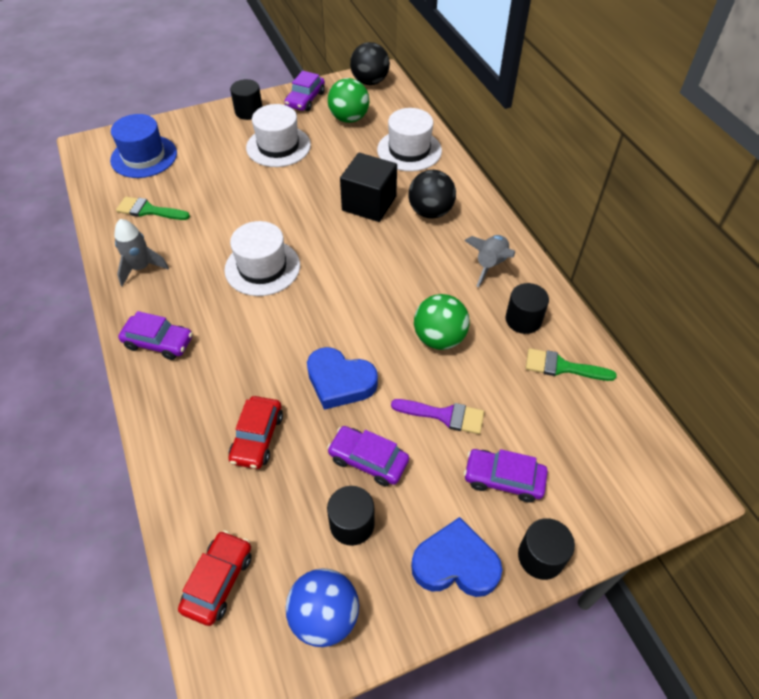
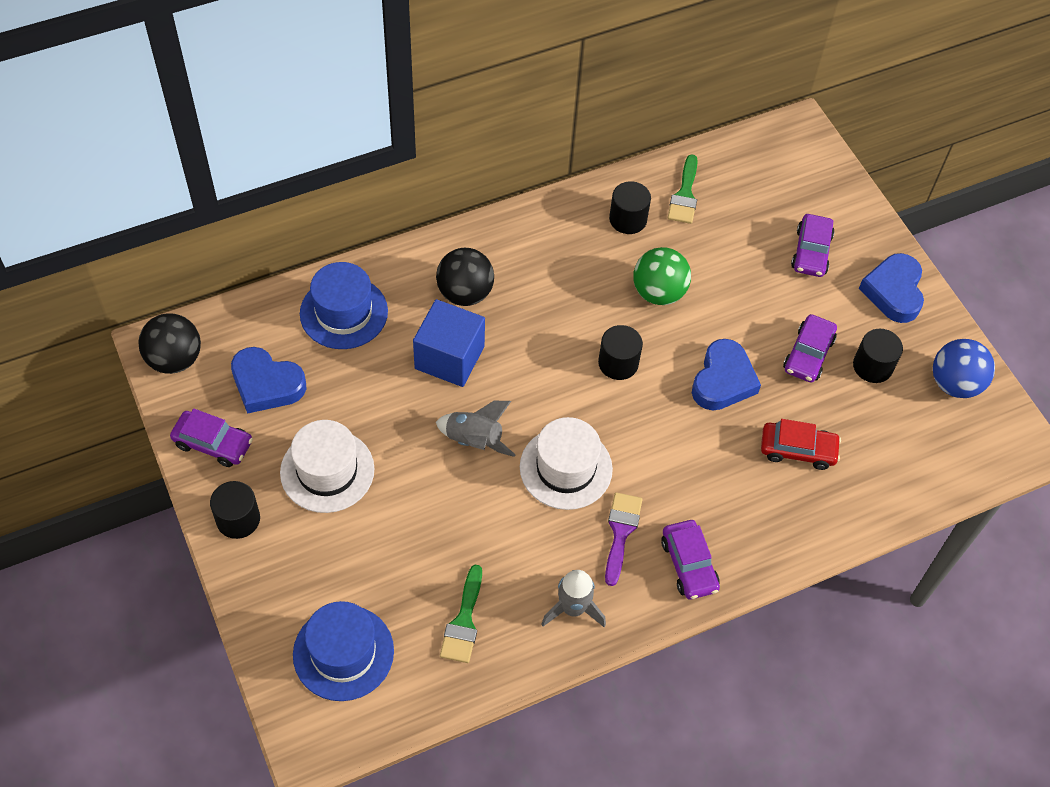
camera: 95 degrees left, 5 degrees up
purple car [118,311,193,360] -> purple car turned 150 degrees clockwise [661,520,720,599]
red car [178,530,252,626] -> none
green ball [328,78,369,123] -> blue heart [231,347,306,414]
black cube [340,153,397,222] -> blue cube [413,299,485,387]
white hat [377,108,442,171] -> blue hat [300,262,388,349]
purple brush [391,399,484,434] -> purple brush moved to [605,492,642,586]
grey rocket [464,235,515,287] -> grey rocket moved to [436,401,516,457]
black cylinder [518,518,575,580] -> black cylinder moved to [598,325,643,380]

